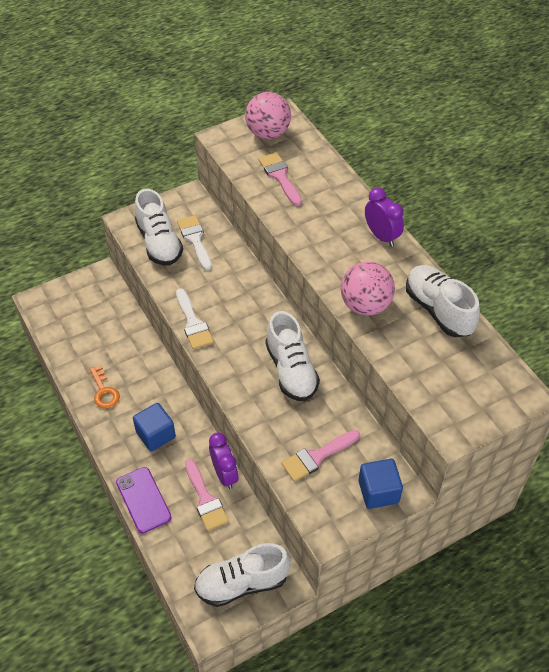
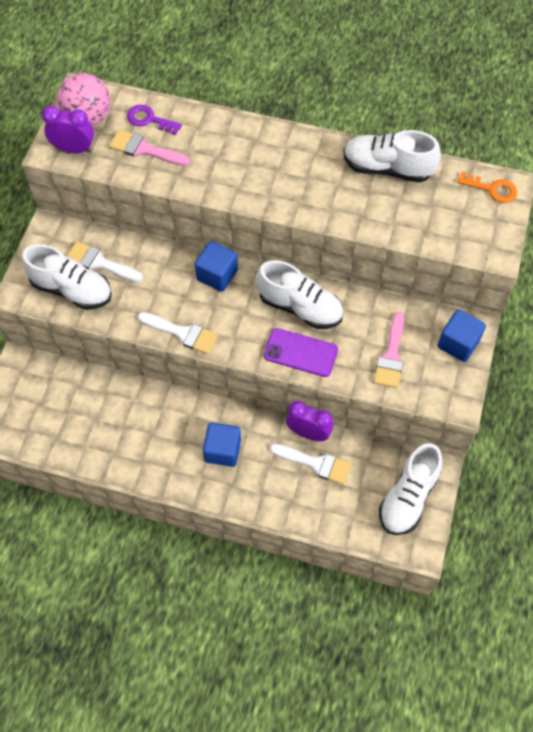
camera: 45 degrees left, 10 degrees up
orange key [90,365,120,409] -> orange key moved to [457,172,517,203]
purple phone [116,467,172,533] -> purple phone moved to [264,328,338,377]
pink brush [185,459,229,531] -> white brush [270,444,351,485]
pink ball [341,261,395,316] -> none
purple clock [365,188,404,247] -> purple clock moved to [42,106,94,153]
none -> purple key [127,105,182,135]
none -> blue cube [195,241,238,292]

